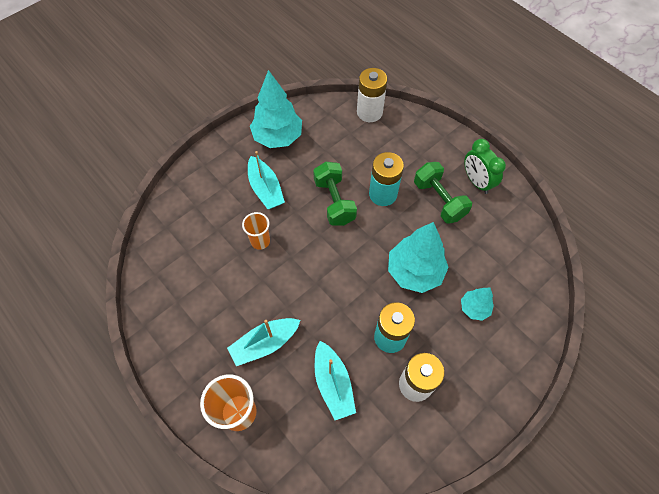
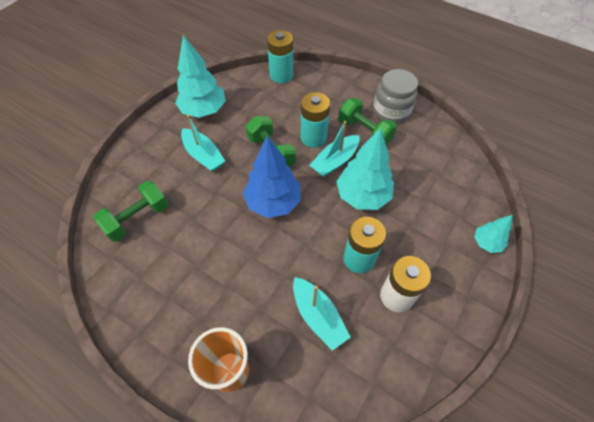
camera: 15 degrees left, 5 degrees down
turquoise boat [227,318,301,366] -> turquoise boat moved to [309,121,360,177]
orange cup [242,212,270,250] -> none
white battery [357,68,387,122] -> turquoise battery [267,30,293,83]
turquoise tree [461,288,494,321] -> turquoise tree moved to [474,215,513,253]
green clock [464,139,506,194] -> grey jar [373,69,418,124]
none -> green dumbbell [93,181,168,242]
none -> blue tree [243,136,301,218]

